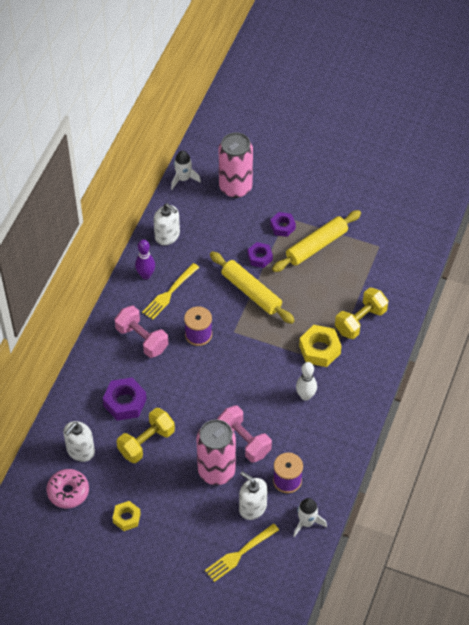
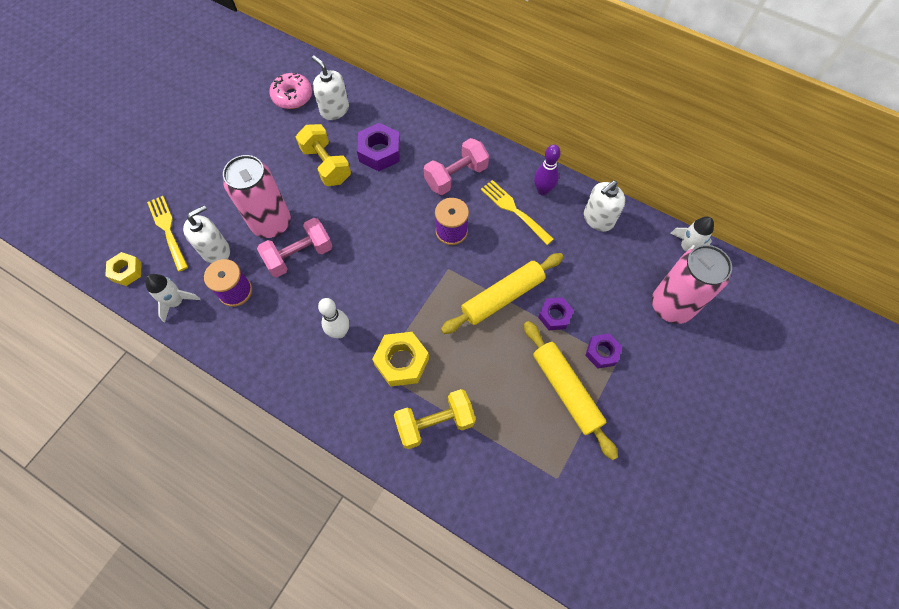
camera: 100 degrees right, 10 degrees up
yellow nut [112,501,141,531] -> yellow nut moved to [105,252,142,286]
yellow dumbbell [335,288,388,339] -> yellow dumbbell turned 75 degrees counterclockwise [394,389,476,449]

